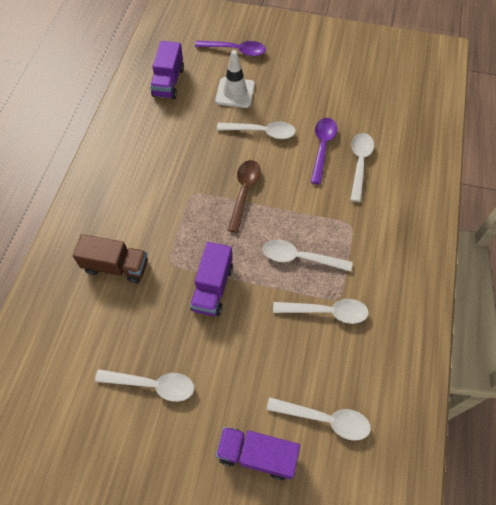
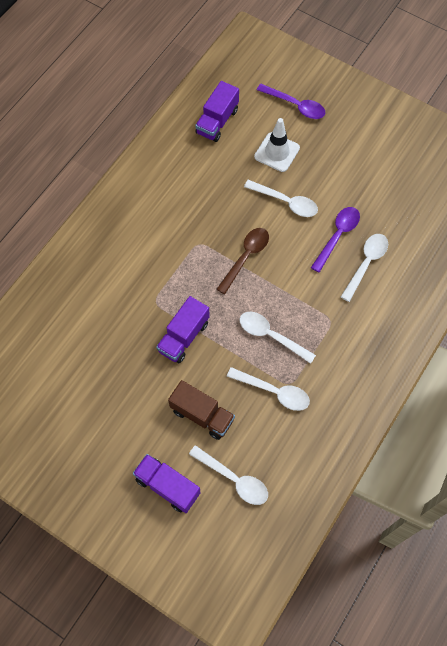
camera: 20 degrees right, 5 degrees up
brown truck [73,234,148,283] -> brown truck moved to [168,380,235,440]
white spoon [95,369,194,402] -> none

